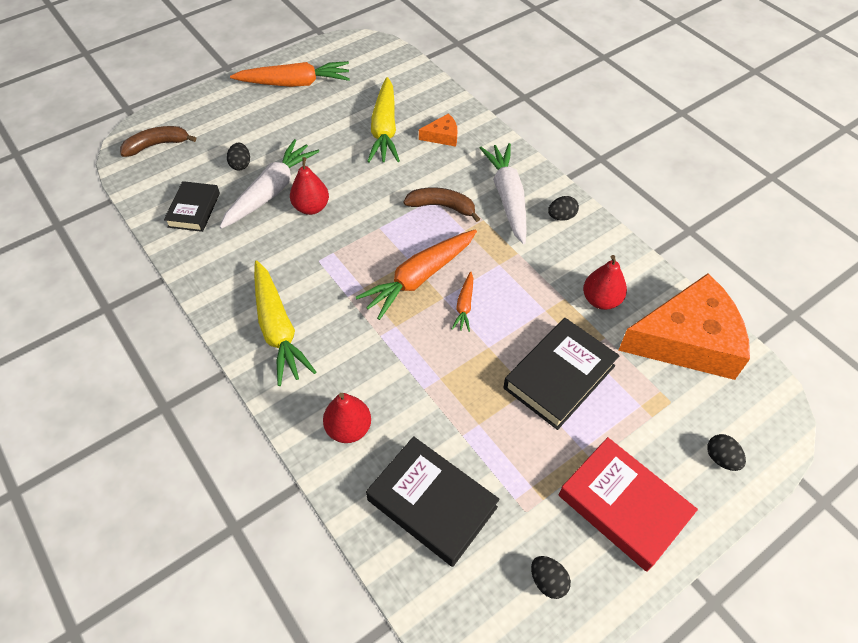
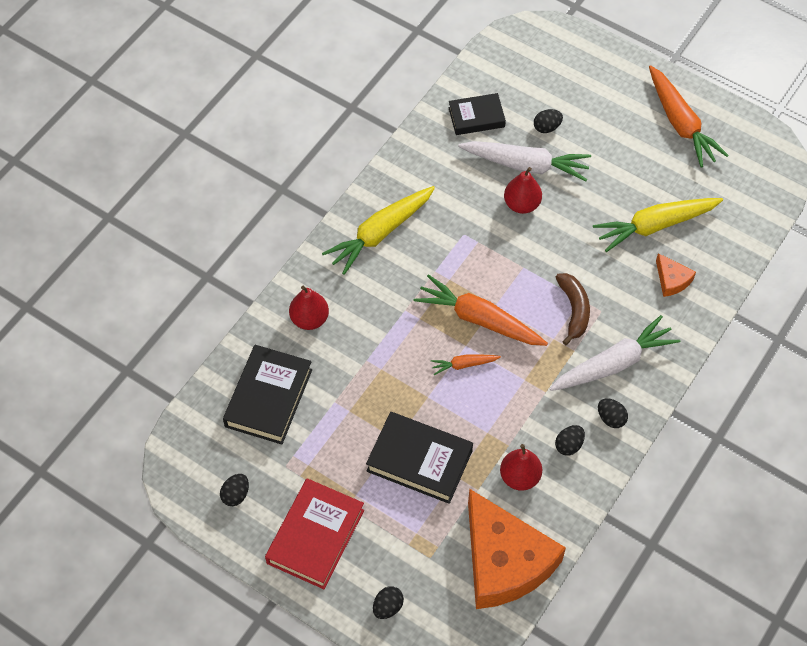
camera: 70 degrees right, 5 degrees up
brown banana [120,126,196,157] -> none
none -> black egg [555,425,585,456]

